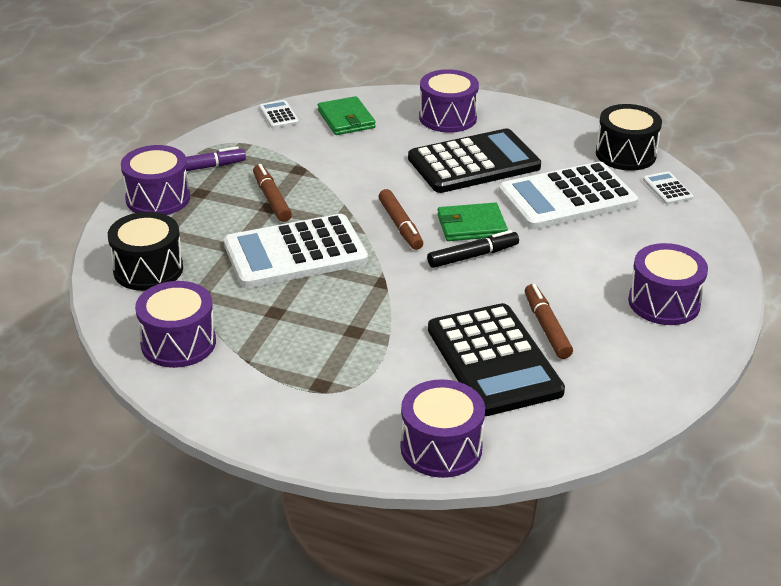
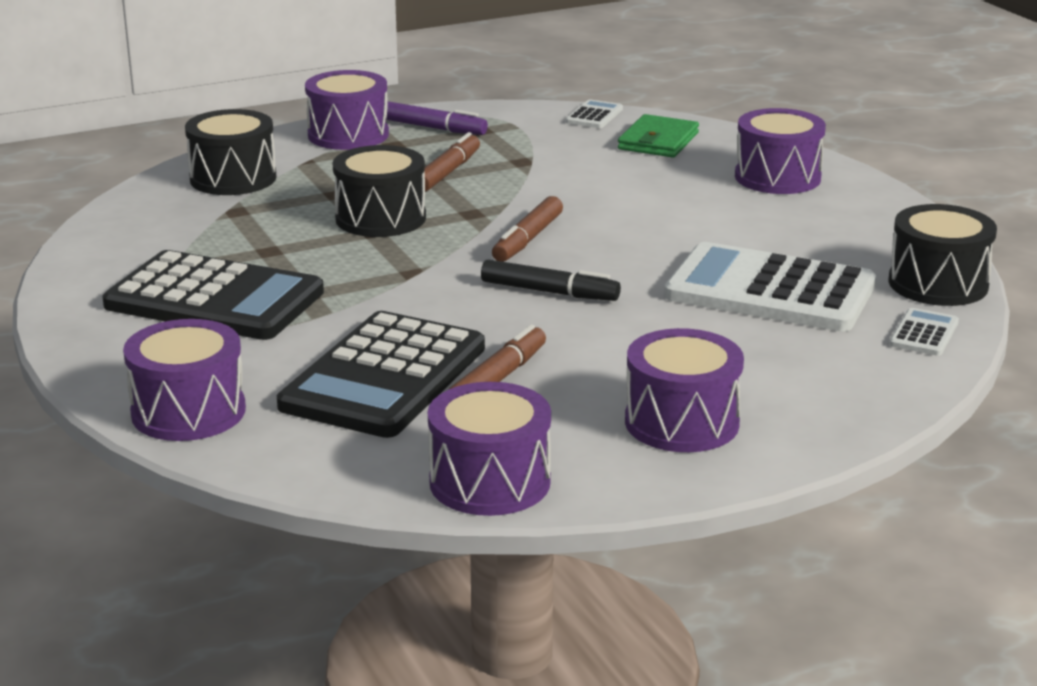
camera: 45 degrees right, 10 degrees down
purple drum [135,281,216,368] -> purple drum moved to [428,382,551,516]
white calculator [224,214,368,288] -> black drum [333,145,426,237]
black calculator [408,128,541,193] -> black calculator moved to [102,250,324,340]
green wallet [437,203,508,241] -> none

